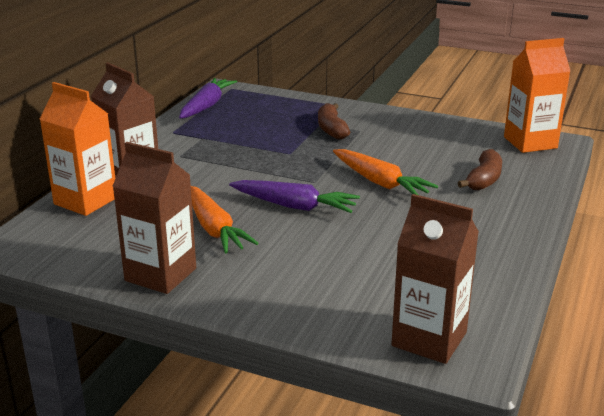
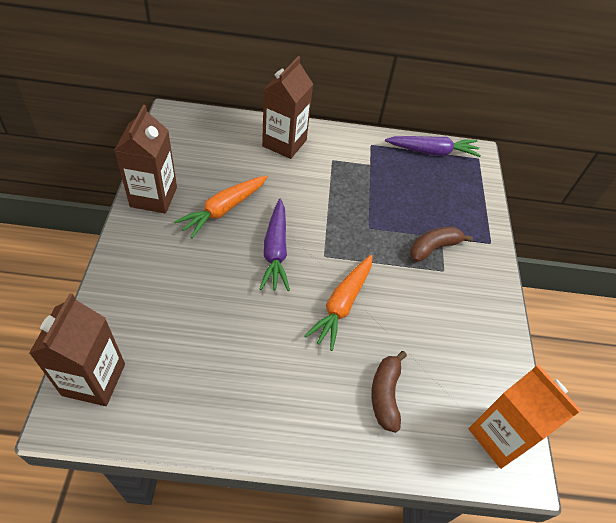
camera: 65 degrees right, 25 degrees up
orange carton [39,82,115,216] -> none
brown banana [458,149,502,191] -> brown banana turned 90 degrees clockwise [371,351,407,433]

